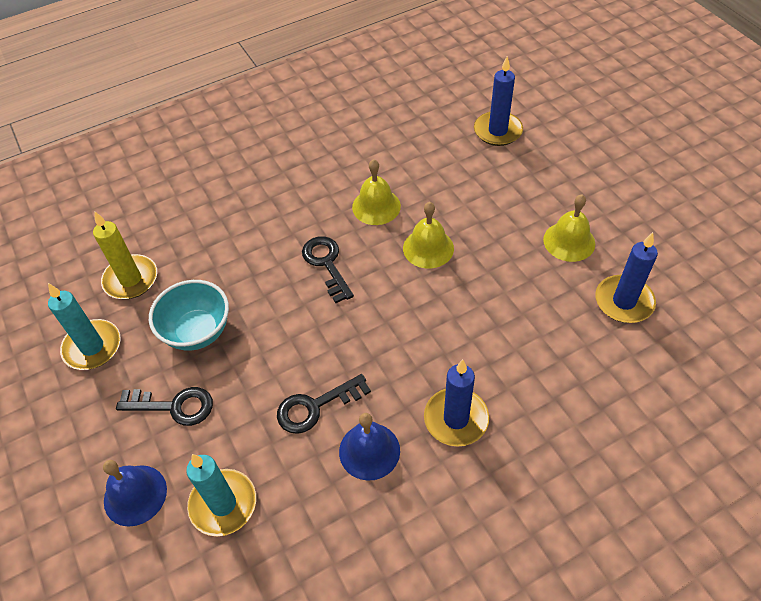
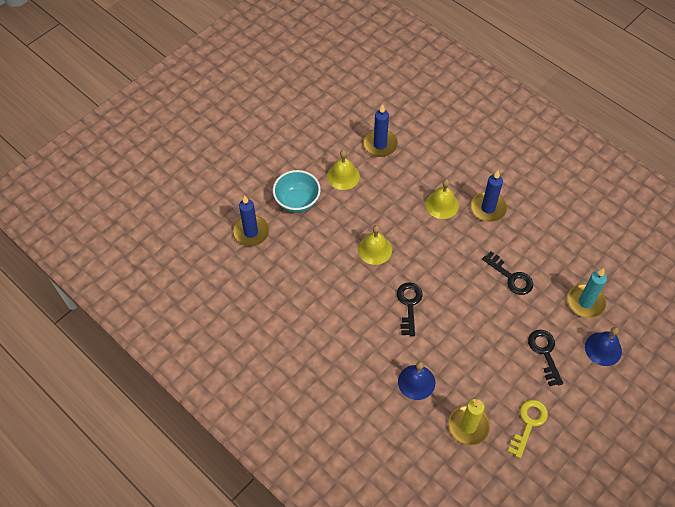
camera: 110 degrees left, 5 degrees up
turquoise candle [48,283,120,370] -> yellow key [508,400,548,458]
turquoise bowl [149,280,229,351] -> turquoise bowl moved to [273,170,321,213]
black key [302,236,354,303] -> black key turned 135 degrees clockwise [397,283,423,336]
blue bell [339,413,400,481] -> blue bell moved to [398,361,435,400]
yellow bell [352,159,401,225] -> yellow bell moved to [425,179,459,219]

